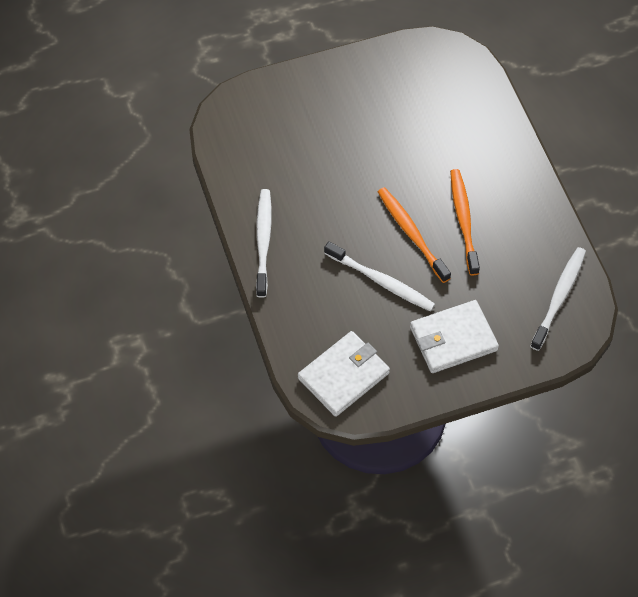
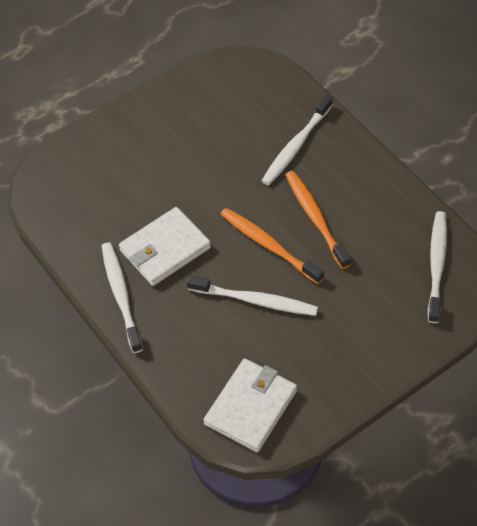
camera: 15 degrees left, 5 degrees down
white wallet [410,300,499,373] -> white wallet moved to [119,207,211,286]
none -> white toothbrush [261,95,333,185]

